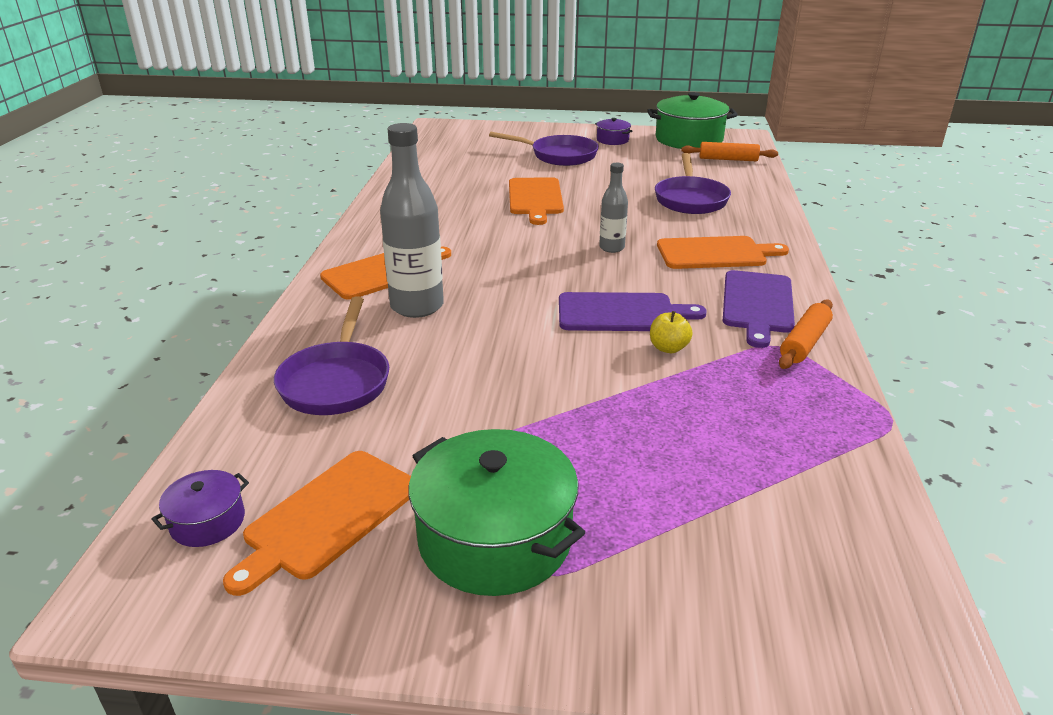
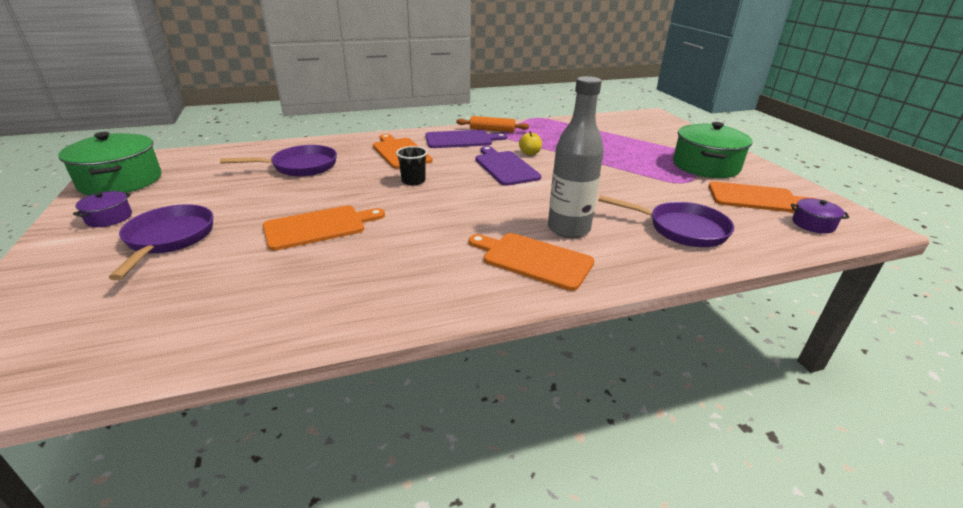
camera: 115 degrees left, 0 degrees up
purple pan [274,297,389,415] -> purple pan turned 45 degrees clockwise [598,195,734,247]
grey bottle [599,163,628,253] -> black cup [396,146,428,185]
orange rolling pin [681,142,778,161] -> none

